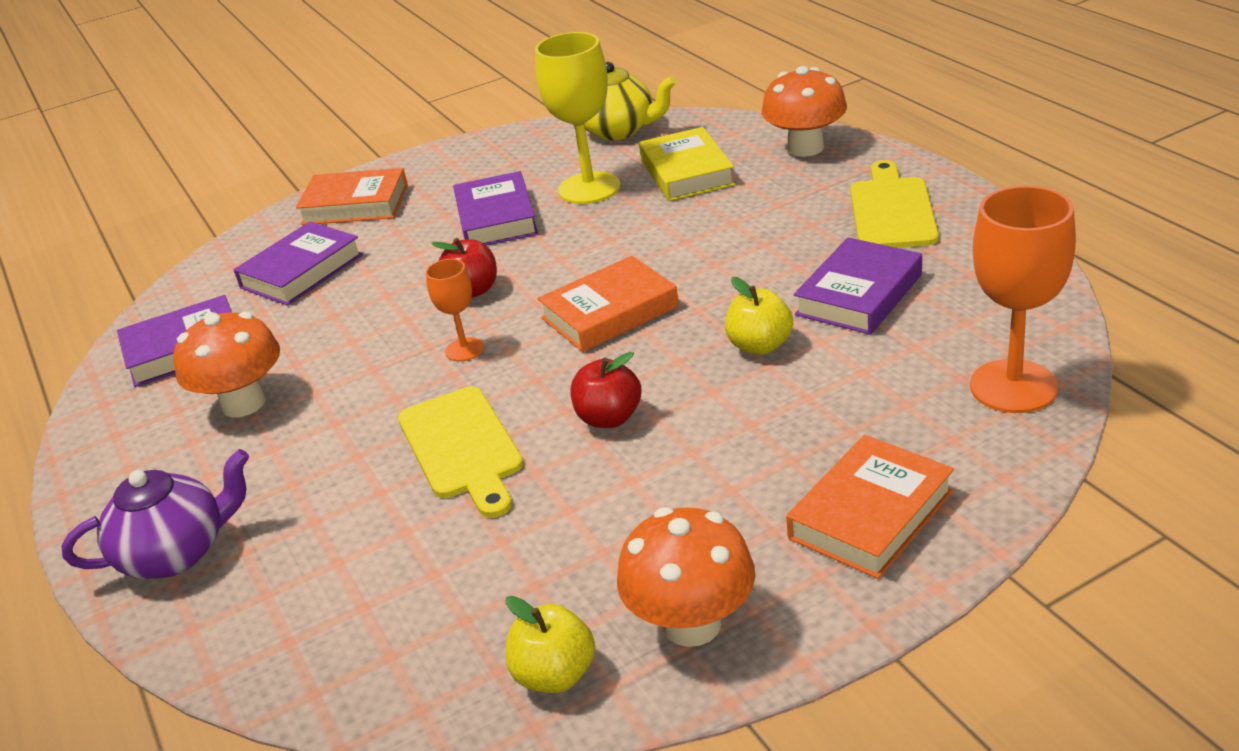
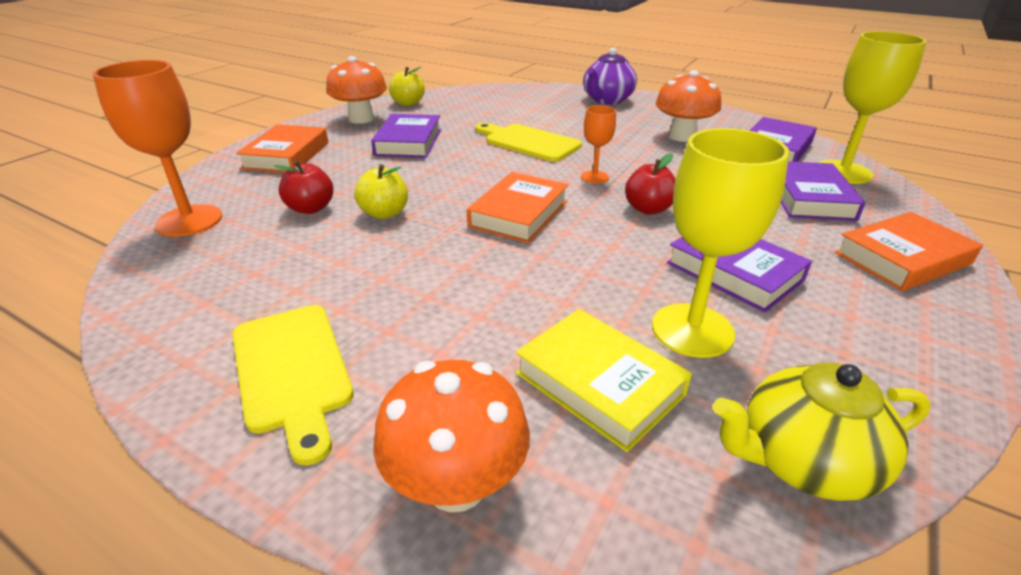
camera: 145 degrees right, 0 degrees up
red apple [571,352,641,428] -> red apple moved to [274,160,333,214]
purple book [794,237,922,335] -> purple book moved to [371,114,441,158]
none -> yellow goblet [818,31,926,184]

